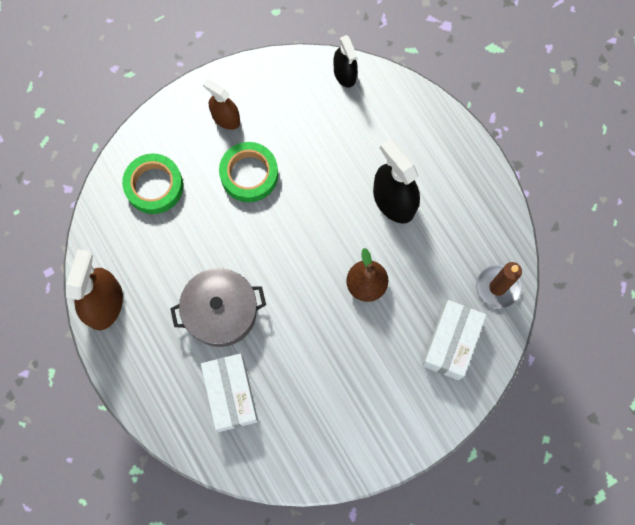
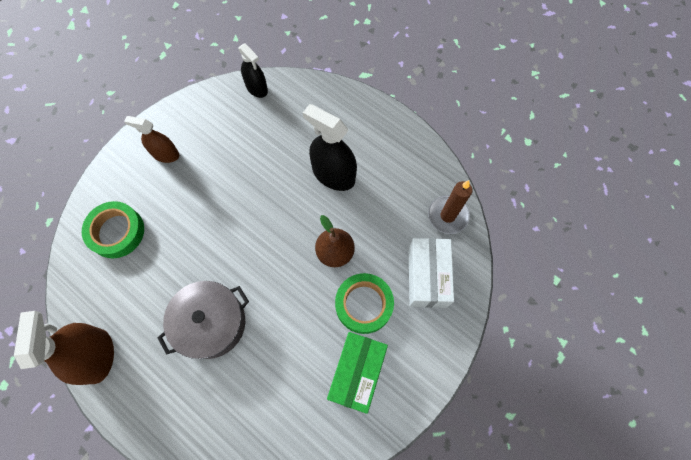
camera: 20 degrees left, 5 degrees down
white box [201,354,258,432] -> none
green tape [219,142,278,202] -> green tape moved to [335,273,394,334]
none -> green box [327,332,388,414]

